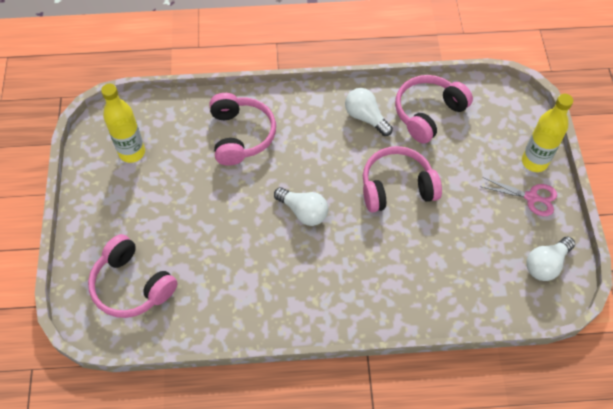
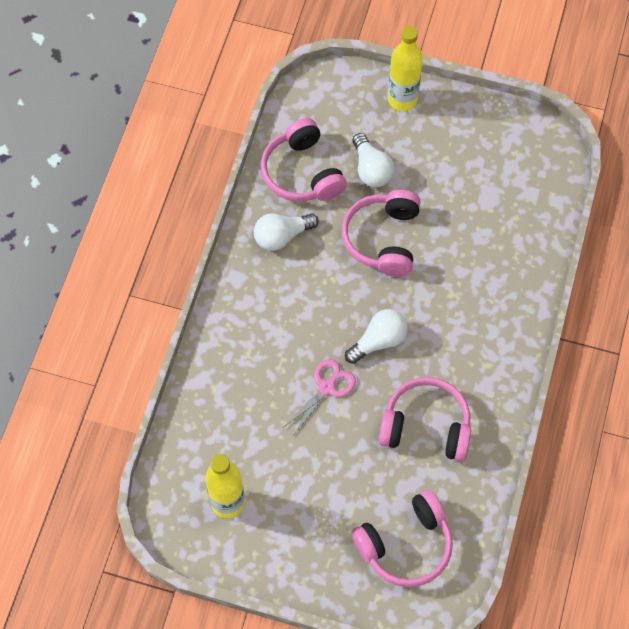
camera: 70 degrees left, 5 degrees up
pink headphones [209,93,276,166] -> pink headphones moved to [378,377,471,461]
pink scissors [480,177,557,216] -> pink scissors moved to [283,359,356,434]
white light bulb [526,237,575,281] -> white light bulb moved to [352,133,394,187]

